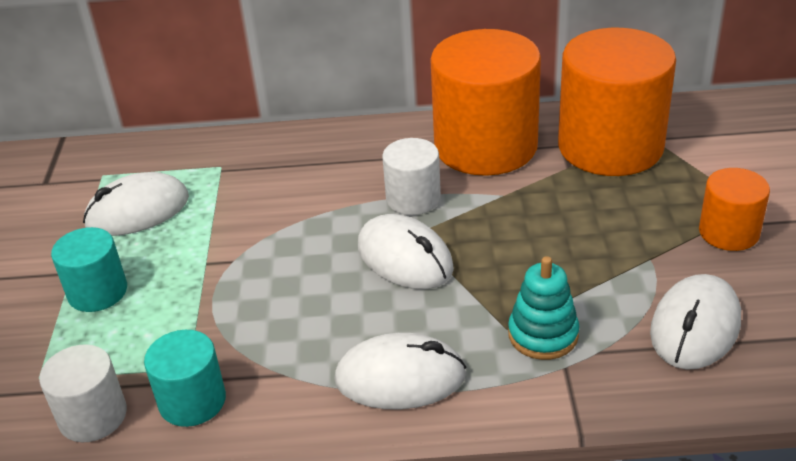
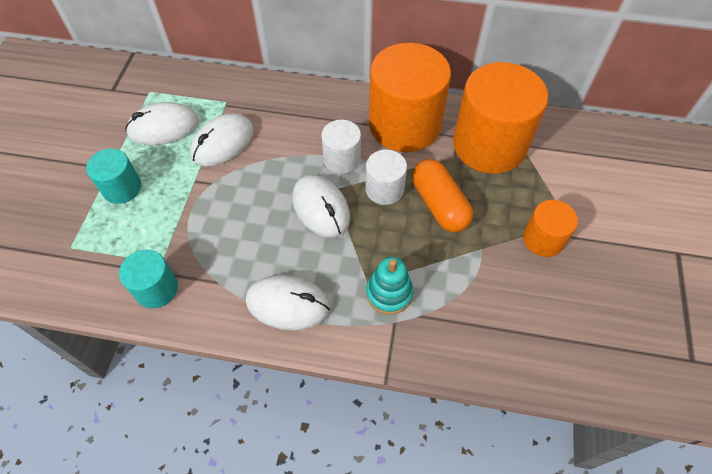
camera: 10 degrees right, 20 degrees up
white cylinder [39,344,127,442] -> white cylinder moved to [366,149,407,205]
white mouse [650,274,741,370] -> white mouse moved to [190,113,254,166]
none -> orange capsule [412,159,473,232]

